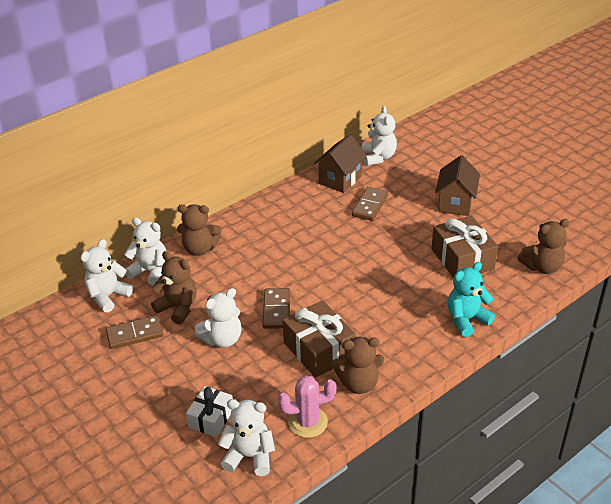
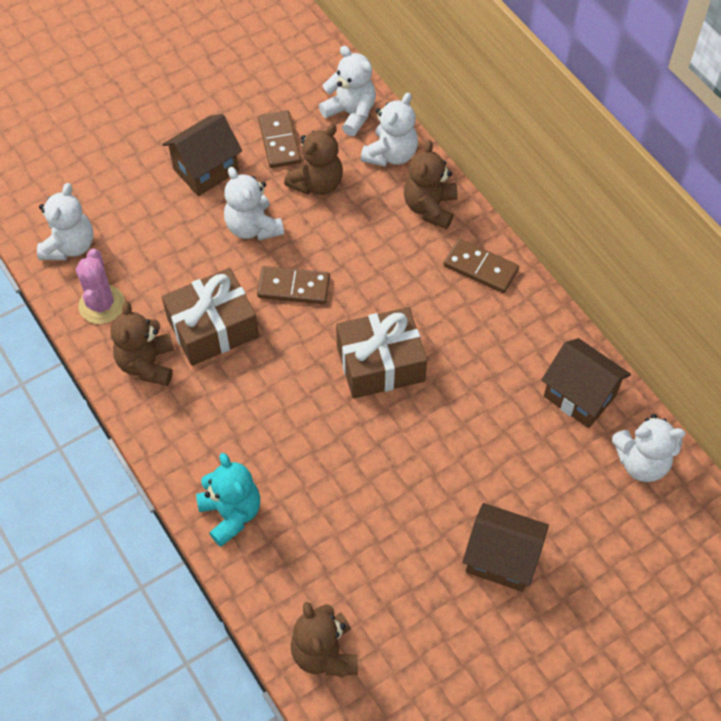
camera: 95 degrees right, 20 degrees up
white gift [186,386,233,437] -> none
brown domino [352,187,388,221] -> brown domino moved to [444,239,519,293]
brown gift [431,216,498,278] -> brown gift moved to [336,307,427,399]
none -> brown house [162,114,242,196]

